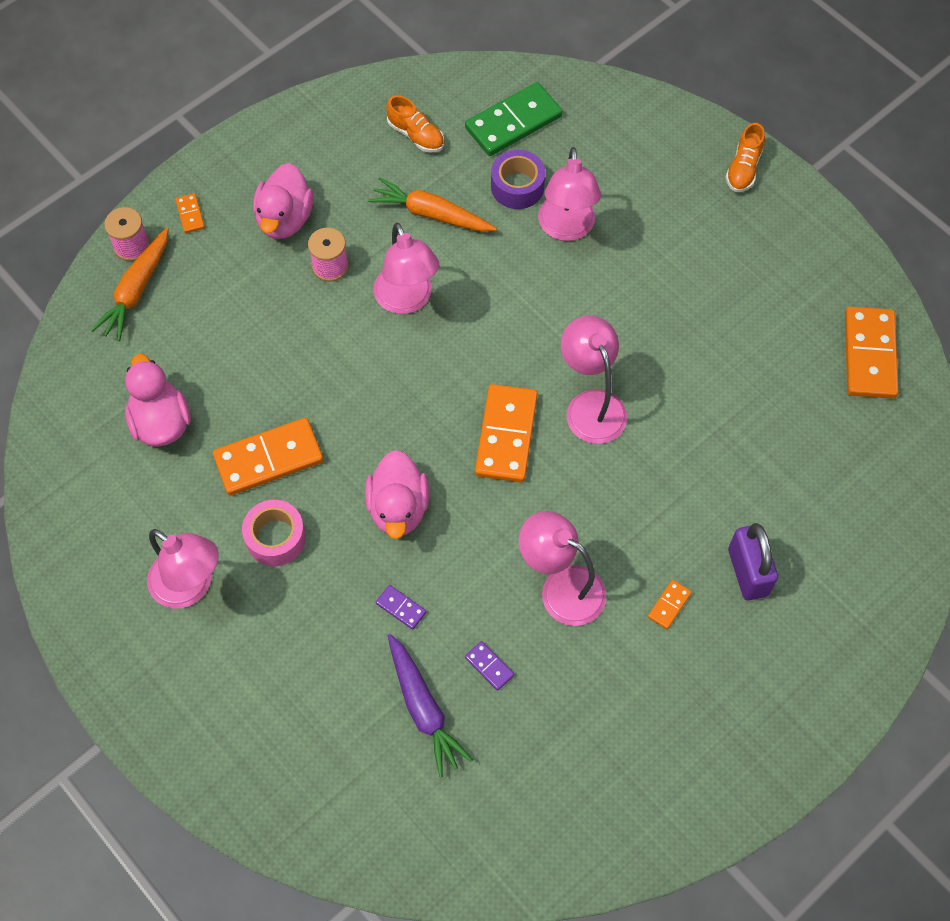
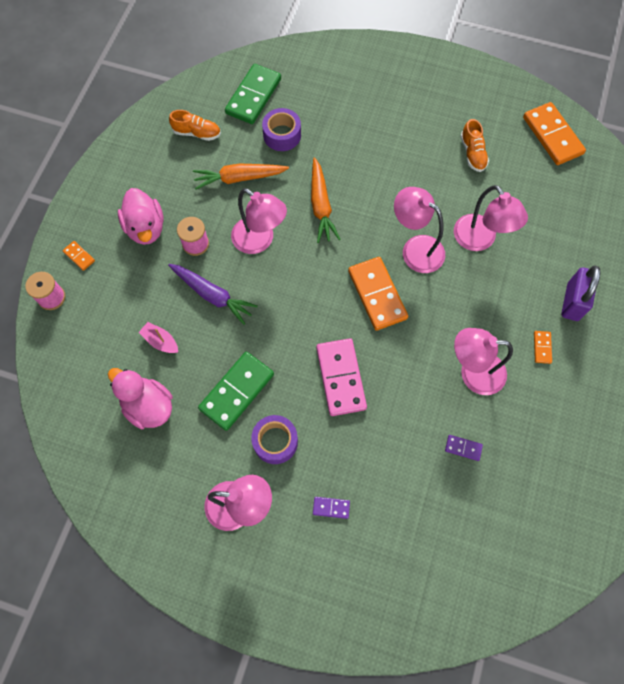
camera: 30 degrees left, 5 degrees up
orange carrot [91,228,169,341] -> orange carrot moved to [311,157,340,243]
orange domino [213,418,323,496] -> green domino [198,352,274,431]
pink tape [242,500,306,566] -> purple tape [251,415,298,464]
pink duck [365,450,429,539] -> pink domino [316,338,367,416]
purple domino [376,585,427,630] -> purple domino moved to [313,497,350,519]
purple carrot [388,634,473,777] -> purple carrot moved to [168,264,258,325]
pink lamp [538,147,601,241] -> pink lamp moved to [454,185,528,251]
orange shoe [725,123,765,192] -> orange shoe moved to [461,119,489,172]
purple padlock [728,523,778,601] -> purple padlock turned 60 degrees clockwise [561,266,601,321]
none -> pink boat [139,322,178,353]

